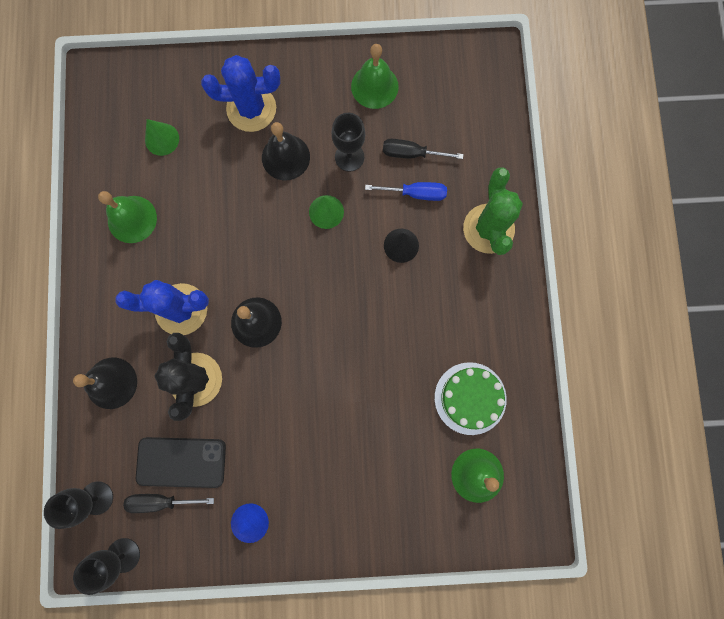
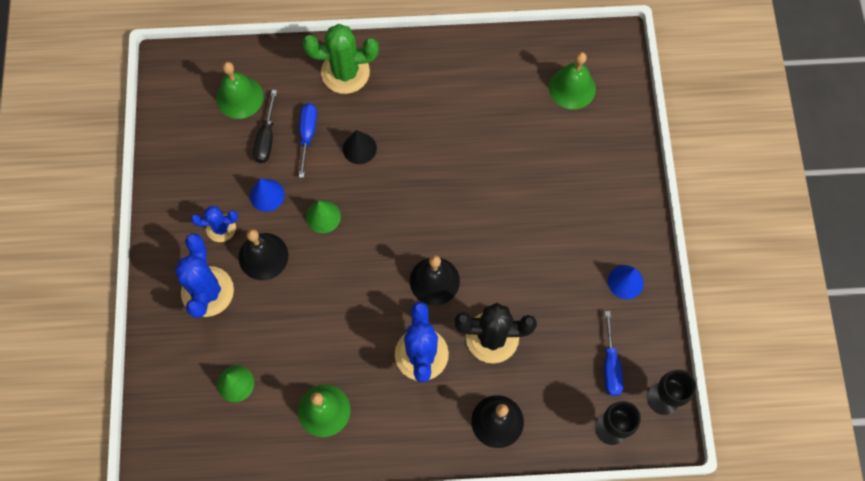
camera: 90 degrees left, 10 degrees down
black screwdriver [123,494,214,513] -> blue screwdriver [604,311,623,396]
black phone [136,437,226,488] -> none
black goblet [332,113,365,172] -> blue cone [250,179,285,212]
green bell [351,44,399,109] -> green bell moved to [216,62,263,119]
green cake [434,362,507,435] -> none
none -> blue cactus [191,206,238,242]

